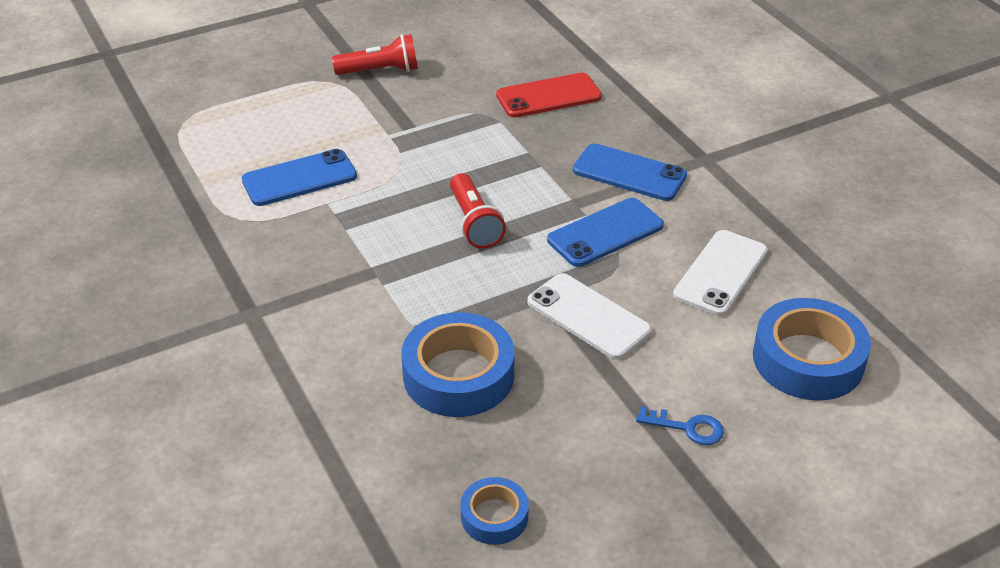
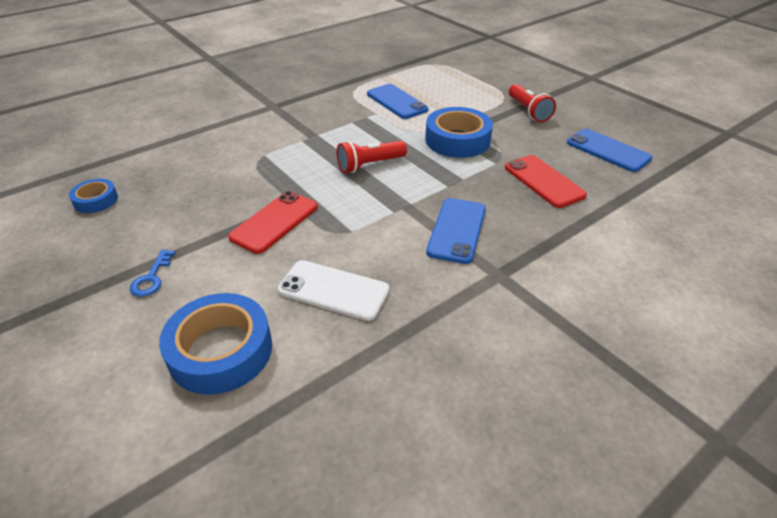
camera: 80 degrees right, 0 degrees up
blue tape [401,312,515,417] -> blue tape moved to [425,107,493,158]
white phone [527,273,651,359] -> red phone [228,191,318,254]
blue phone [547,198,664,267] -> blue phone moved to [567,129,652,172]

